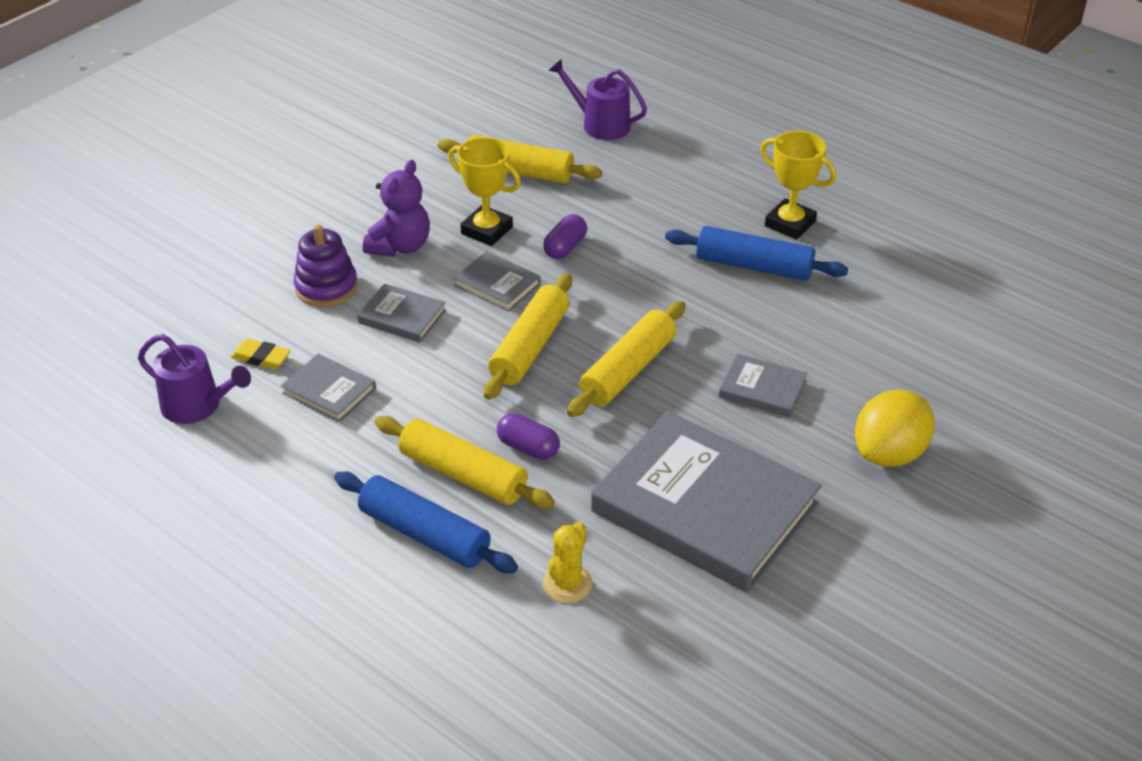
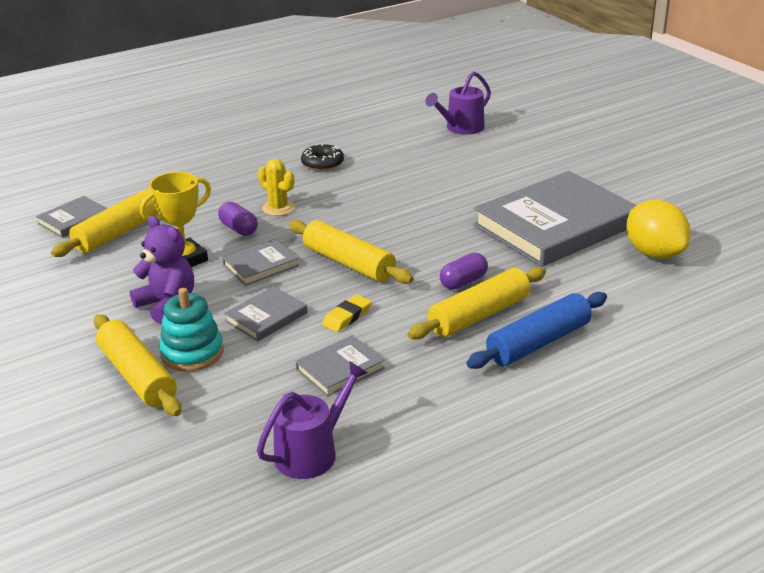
camera: 70 degrees left, 10 degrees down
yellow eraser [231,338,291,369] -> yellow eraser moved to [322,295,372,332]
purple stacking toy [294,224,358,307] -> turquoise stacking toy [159,288,223,372]
yellow cactus [543,521,593,603] -> yellow cactus moved to [258,159,295,216]
purple watering can [548,59,647,140] -> purple watering can moved to [425,71,491,135]
yellow rolling pin [567,301,686,417] -> yellow rolling pin moved to [94,314,182,416]
blue rolling pin [665,226,848,281] -> black donut [301,144,344,171]
grey book [718,354,808,418] -> grey book moved to [36,196,108,238]
yellow trophy [760,131,836,240] -> none
yellow lemon [855,389,935,467] -> yellow lemon moved to [626,200,691,259]

